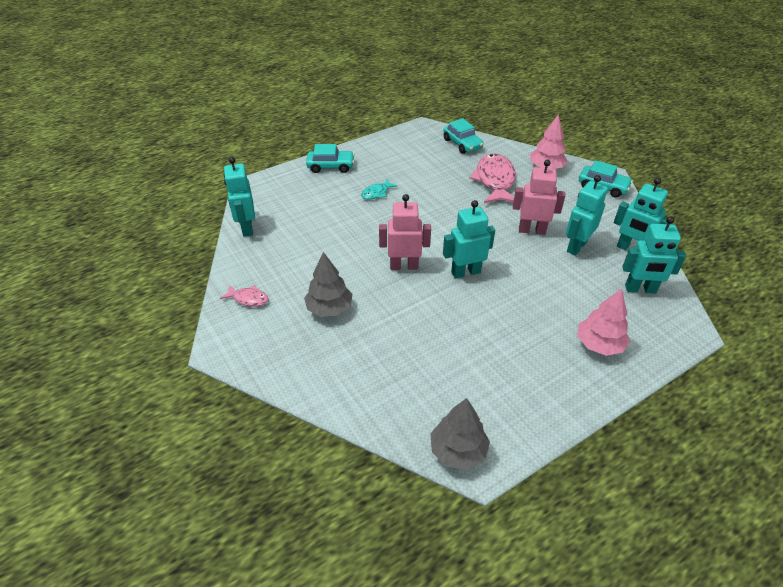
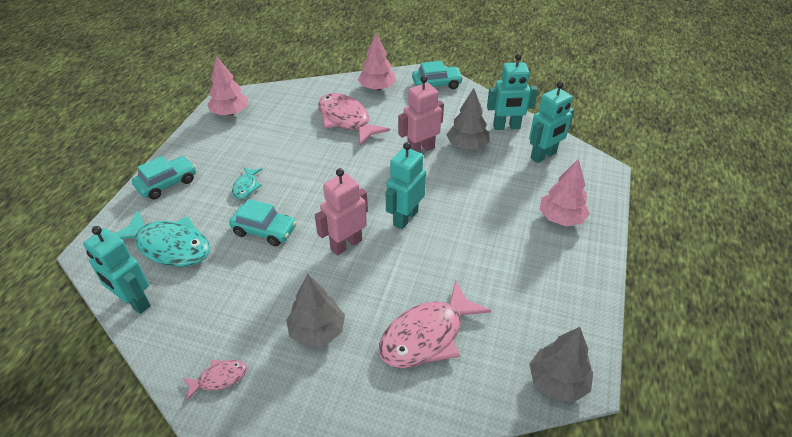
camera: 40 degrees left, 0 degrees up
turquoise car [443,118,483,154] -> turquoise car moved to [229,199,297,246]
turquoise robot [566,175,608,256] -> grey tree [446,88,489,150]
none -> turquoise fish [114,210,210,267]
none -> pink tree [207,56,248,116]
none -> pink fish [379,281,491,368]

